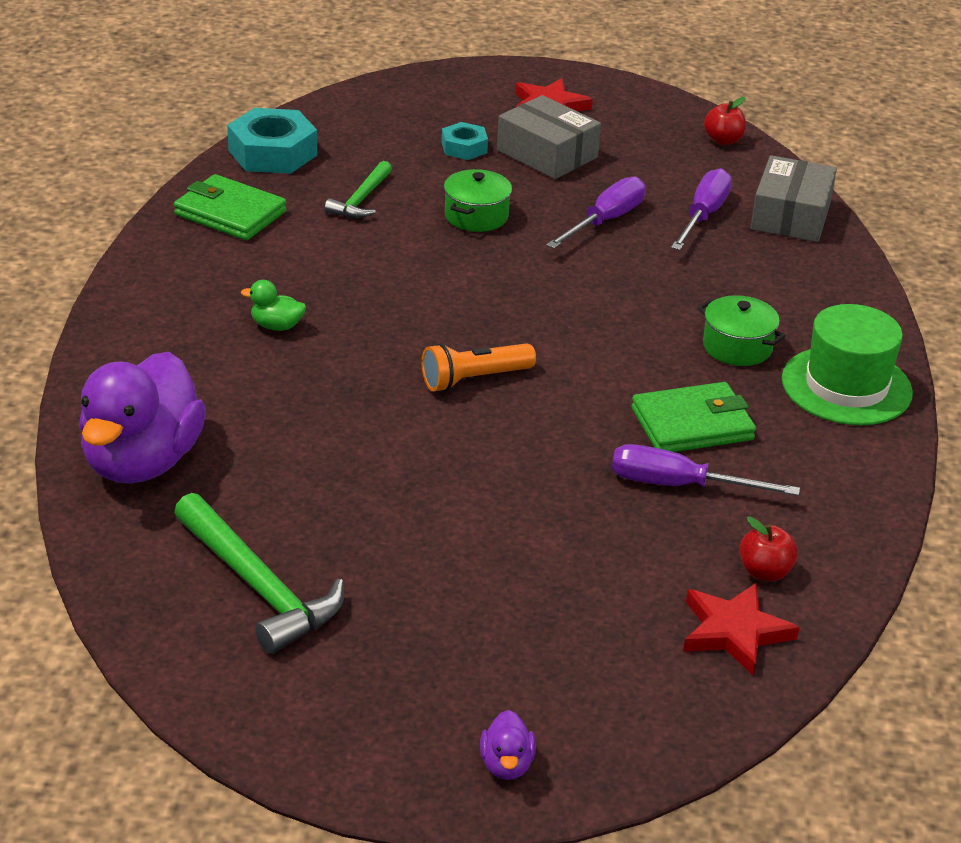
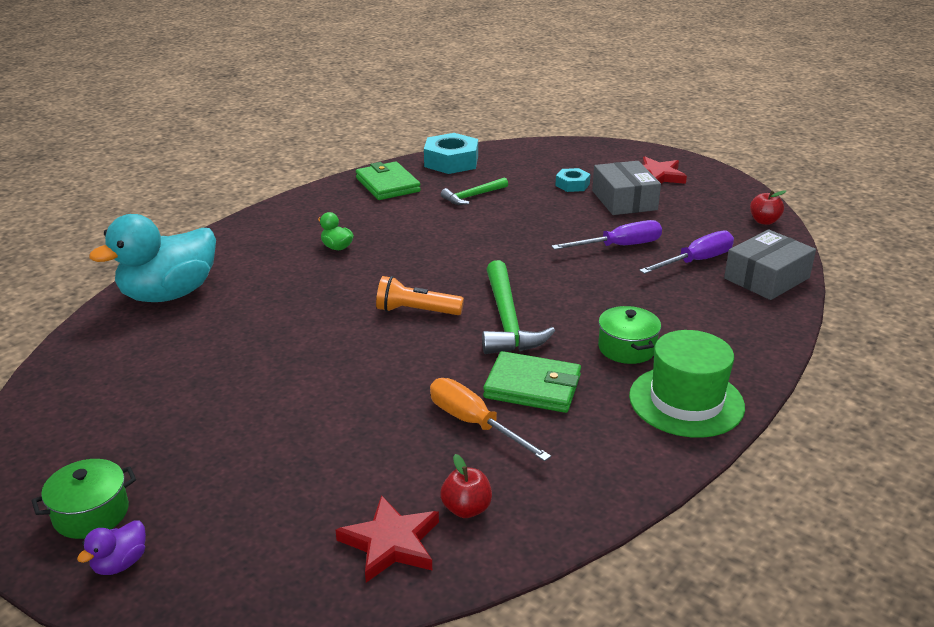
camera: 35 degrees right, 5 degrees down
purple duck [79,352,206,484] -> turquoise duck [89,214,216,302]
green hammer [174,493,344,654] -> green hammer moved to [482,260,555,354]
green pot [444,169,512,232] -> green pot moved to [32,459,136,539]
purple screwdriver [612,444,800,496] -> orange screwdriver [430,378,551,461]

